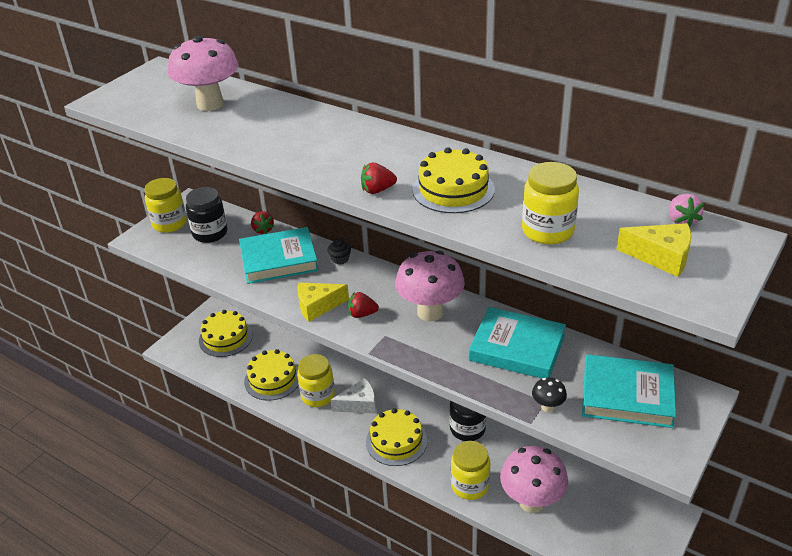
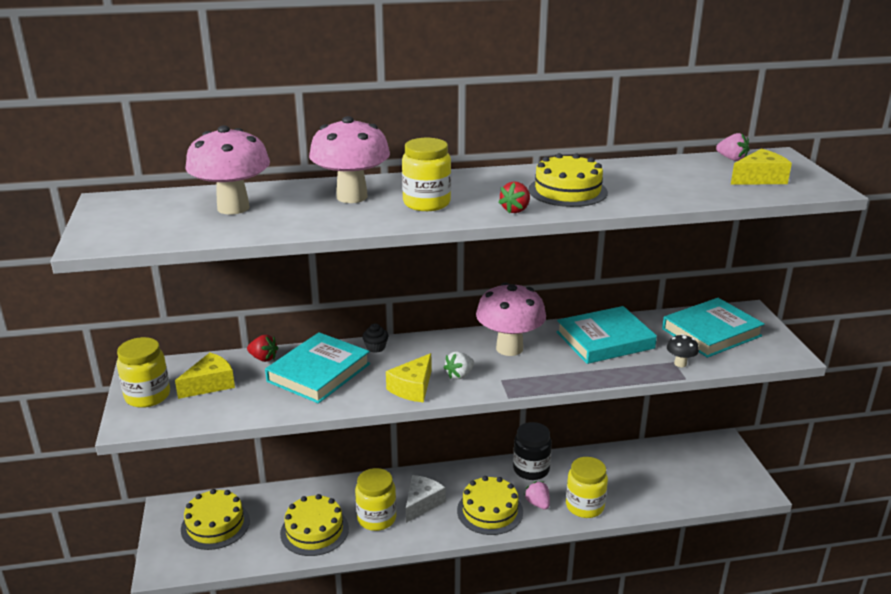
camera: 45 degrees left, 10 degrees down
black jar [186,187,227,243] -> yellow cheese [175,353,235,399]
red strawberry [348,292,379,318] -> white strawberry [444,351,474,379]
pink mushroom [500,446,568,513] -> pink mushroom moved to [309,116,390,203]
yellow jar [522,162,579,245] -> yellow jar moved to [402,138,451,211]
none -> pink strawberry [524,481,550,510]

